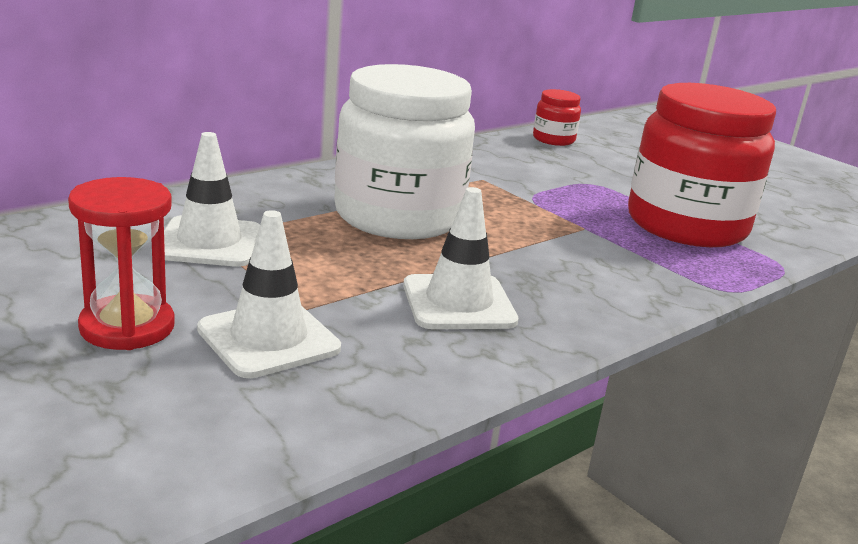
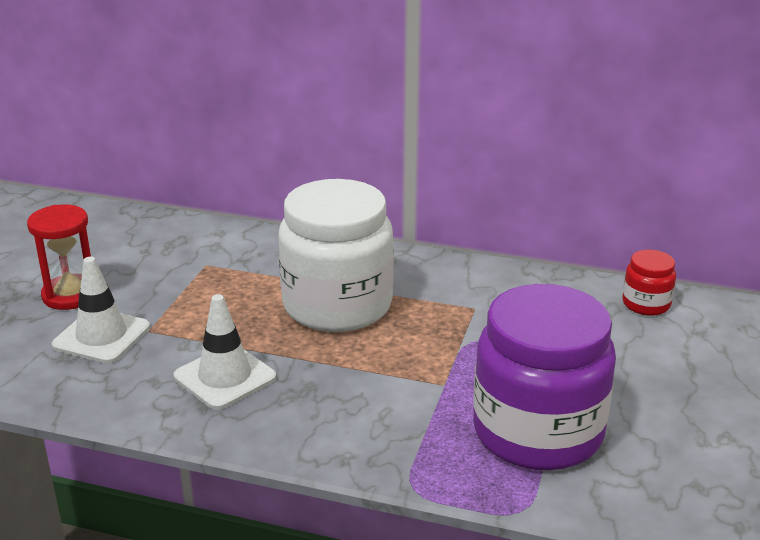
camera: 60 degrees right, 5 degrees up
white traffic cone [164,132,260,267] -> none
red jar [628,83,776,247] -> purple jar [473,284,616,470]

